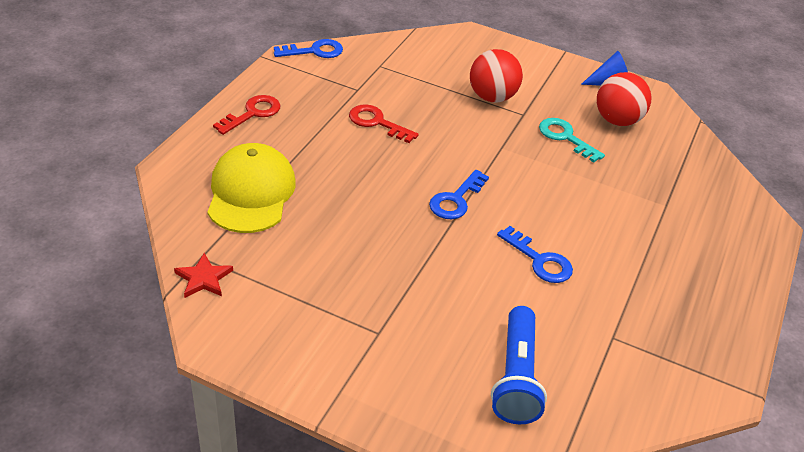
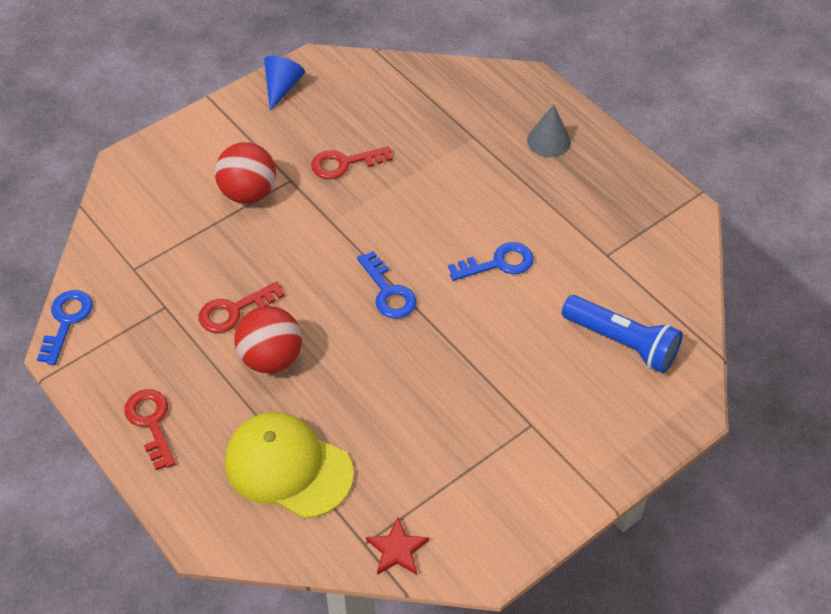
camera: 60 degrees left, 10 degrees up
turquoise key [539,118,605,163] -> red key [311,146,393,179]
red ball [597,72,651,126] -> red ball moved to [234,306,302,373]
none -> grey cone [527,104,571,157]

